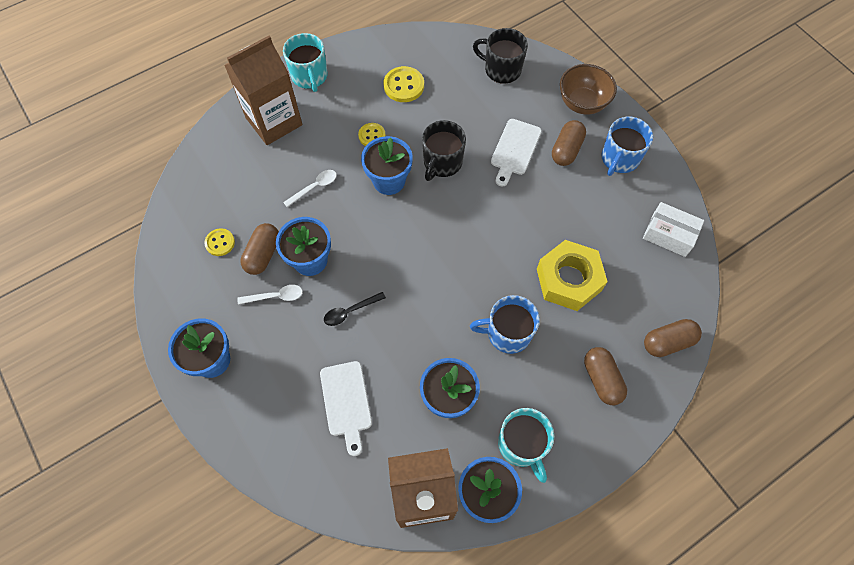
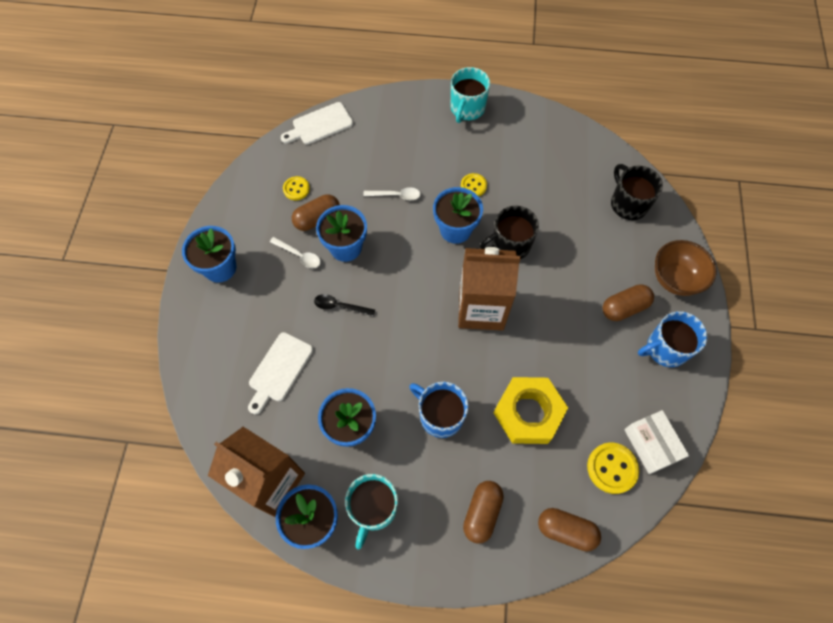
camera: 40 degrees right, 0 degrees up
brown carton [224,36,302,145] -> brown carton moved to [458,247,521,331]
yellow button [383,66,424,102] -> yellow button moved to [587,443,639,494]
white cutting board [491,119,542,187] -> white cutting board moved to [281,102,353,145]

